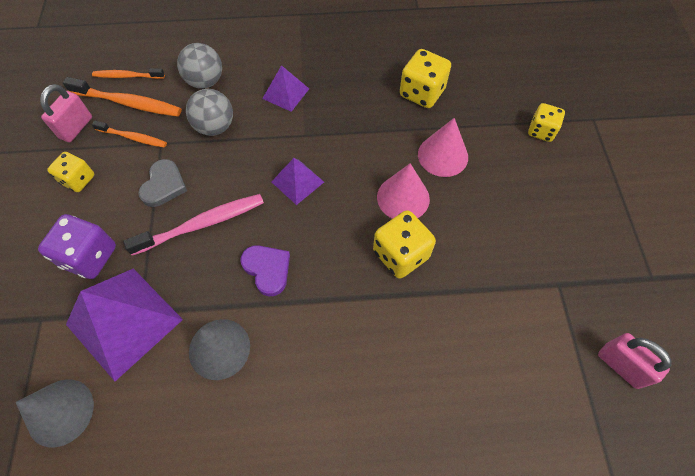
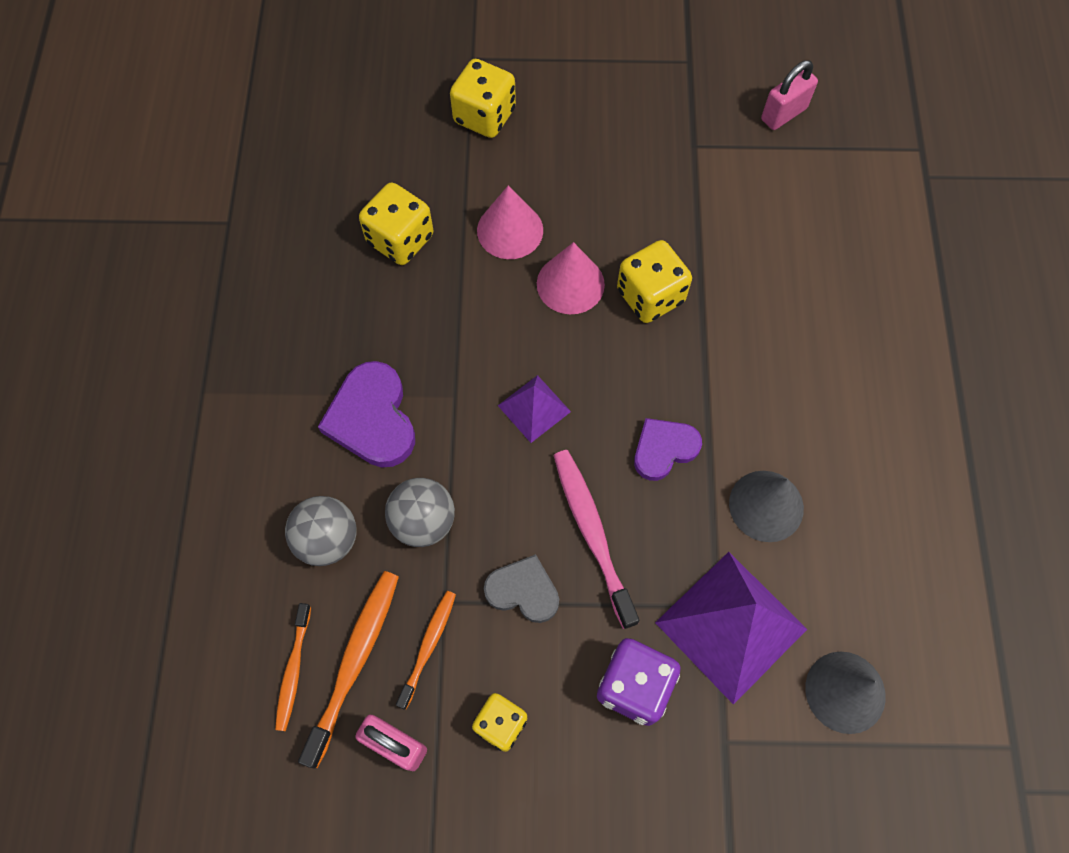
camera: 85 degrees left, 5 degrees up
purple pyramid [262,65,309,112] -> purple heart [318,361,415,468]
yellow dice [528,103,565,142] -> yellow dice [450,59,516,138], size x1.52

